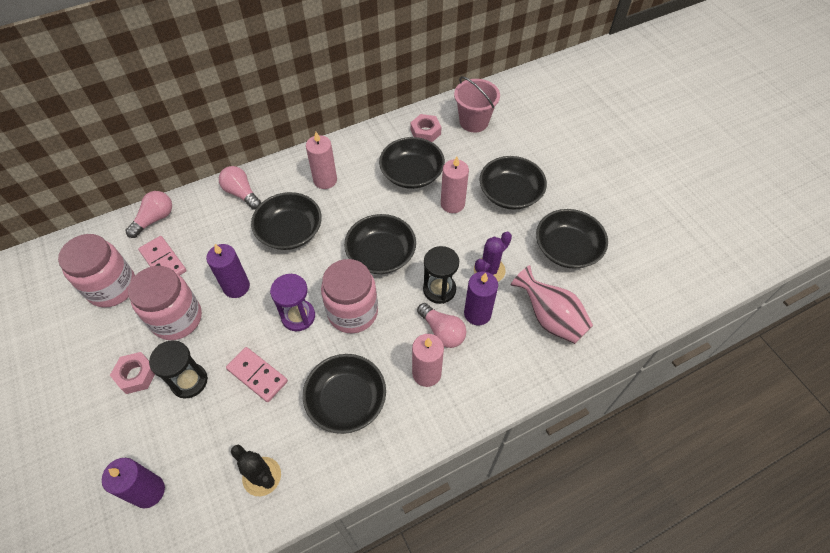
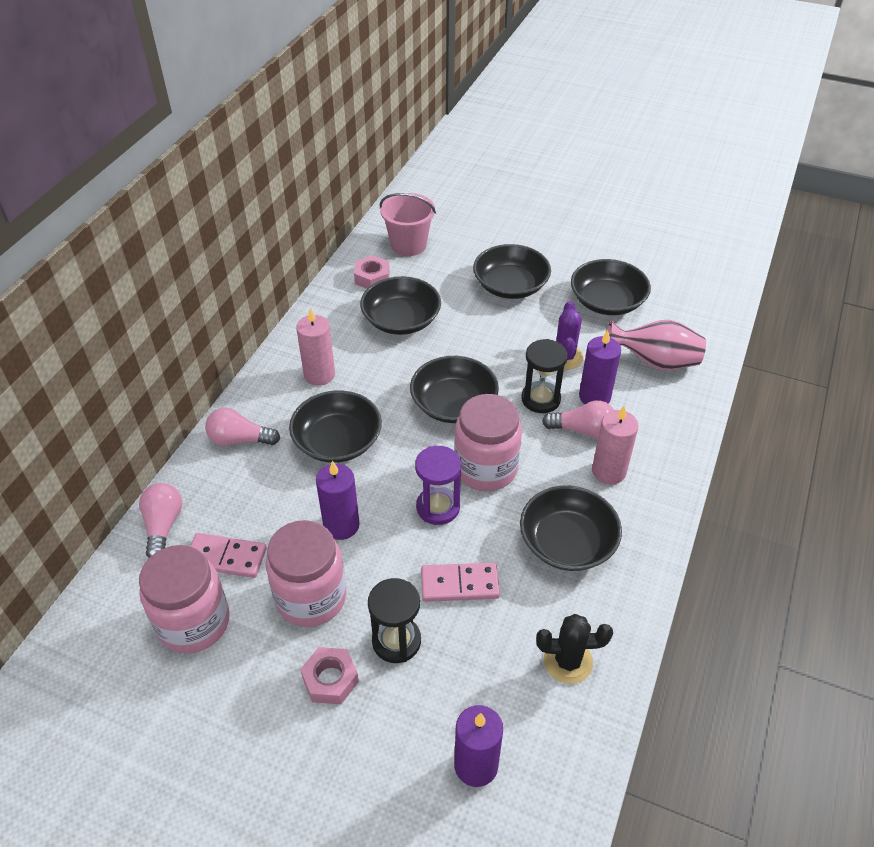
camera: 40 degrees left, 10 degrees down
pink candle [441,156,469,213] -> none

